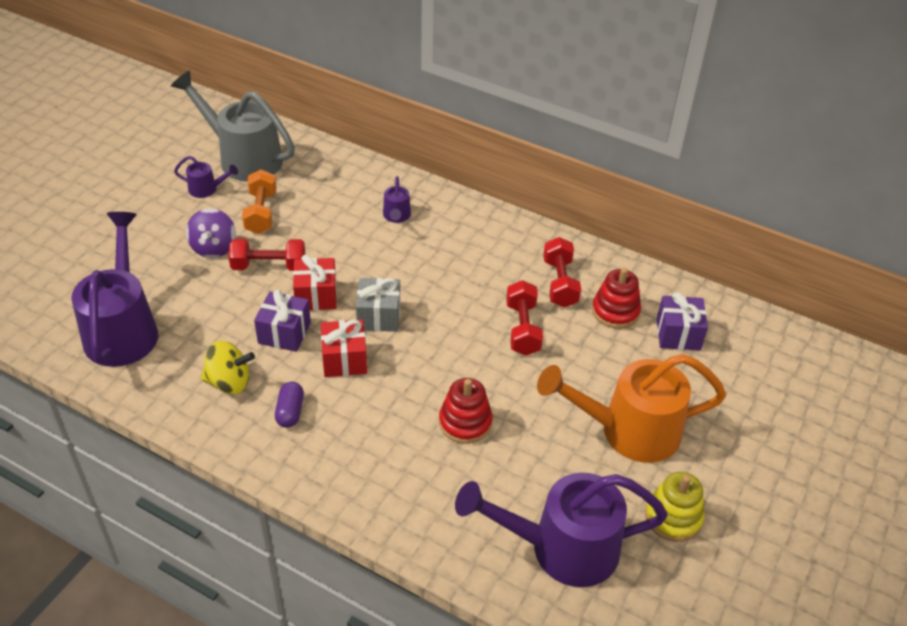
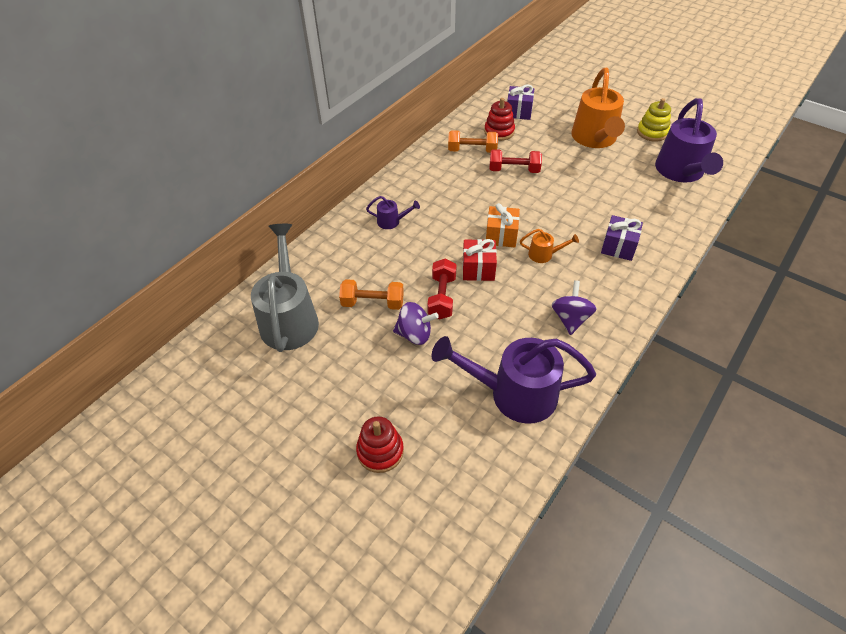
camera: 80 degrees left, 5 degrees up
grey watering can [171,71,295,181] -> grey watering can turned 135 degrees clockwise [251,224,319,352]
purple watering can [174,156,238,198] -> none
yellow spinning top [201,341,255,394] -> purple spinning top [552,280,597,335]
purple gift [254,290,311,352] -> purple gift moved to [601,215,643,261]
purple capsule [275,382,304,428] -> none
red gift [320,319,367,377] -> orange watering can [520,229,579,263]
grey gift [356,278,400,332] -> orange gift [486,203,520,247]
red stacking toy [439,378,492,444] -> red stacking toy moved to [356,416,404,473]
red dumbbell [543,237,581,308] -> orange dumbbell [448,130,498,153]

